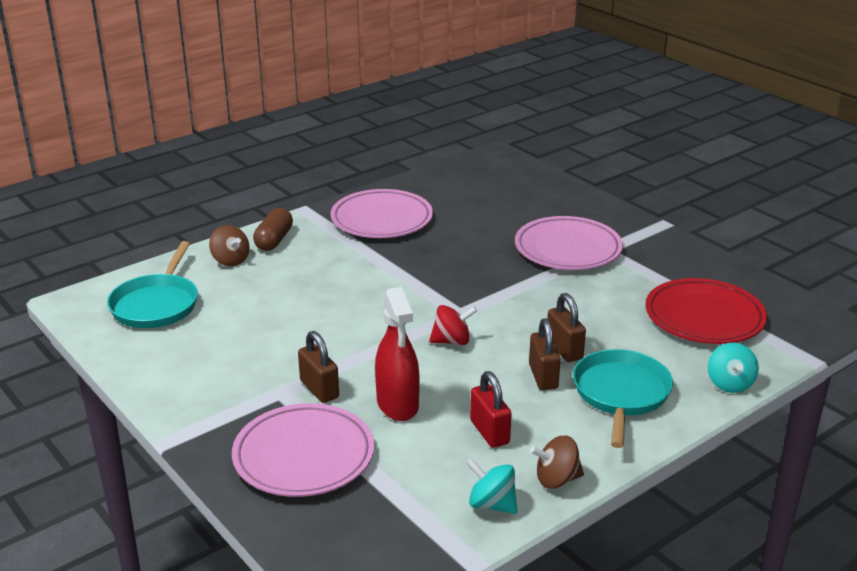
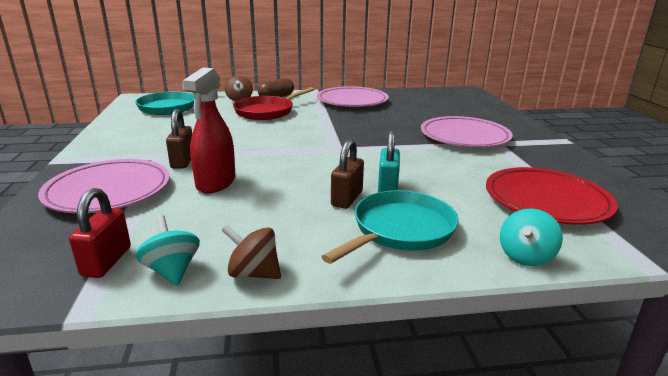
camera: 30 degrees right, 5 degrees down
red spinning top [429,305,477,345] -> none
red padlock [470,371,512,448] -> red padlock moved to [69,188,131,278]
brown padlock [547,293,586,362] -> turquoise padlock [378,130,400,192]
none -> red pan [233,87,314,120]

